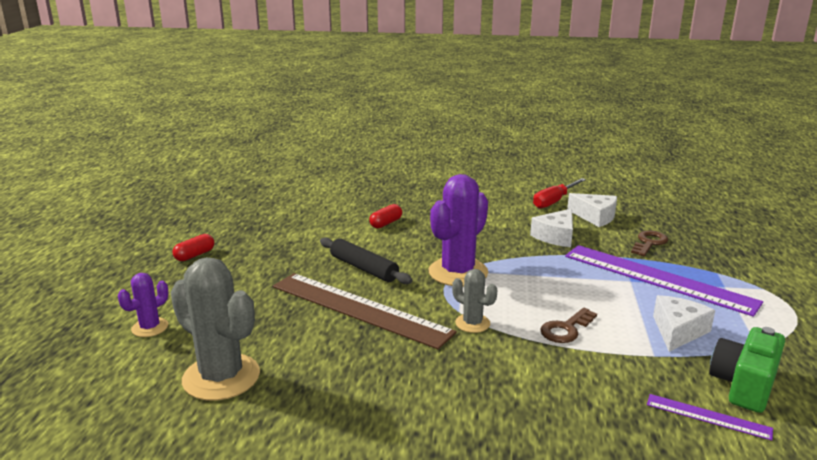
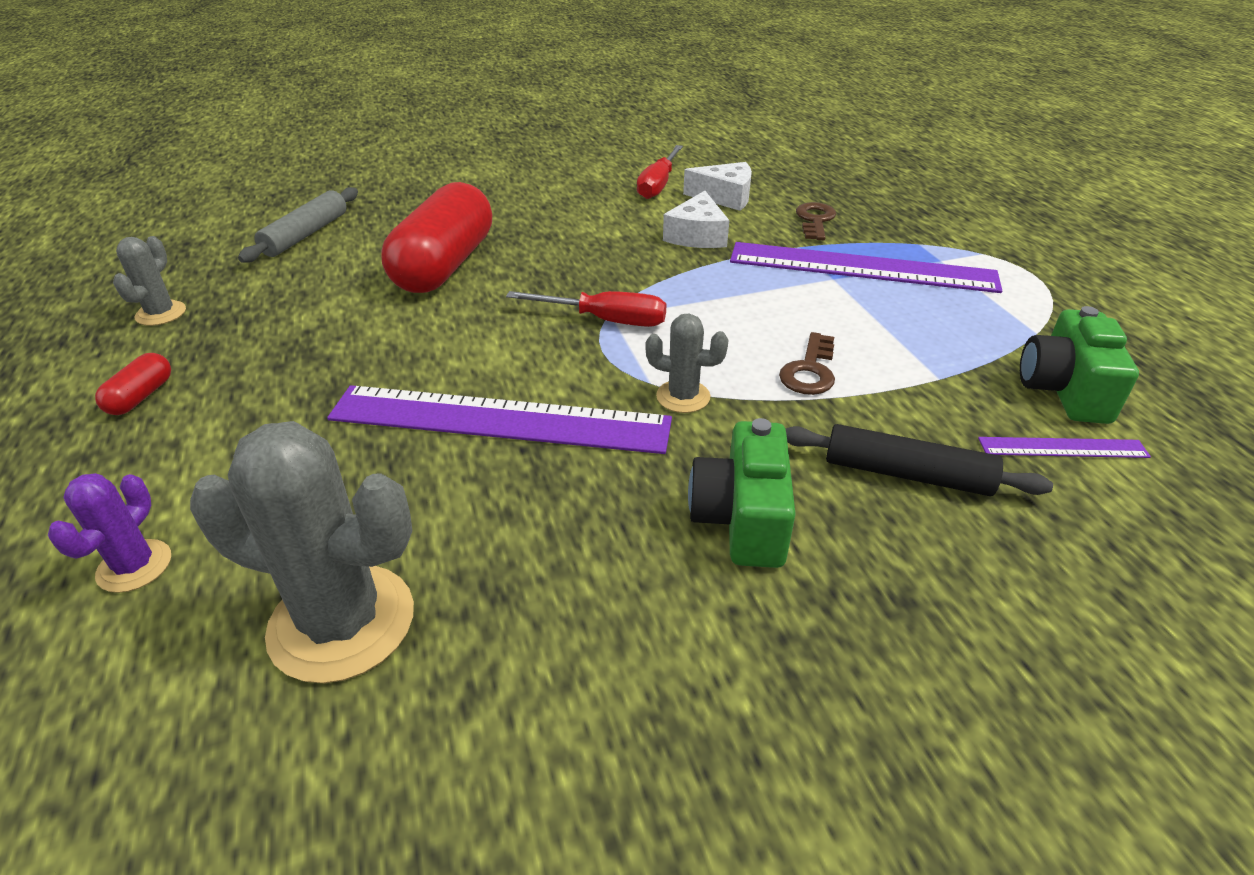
camera: 25 degrees left, 15 degrees up
brown ruler [273,273,457,349] -> purple ruler [327,385,672,454]
black rolling pin [320,237,412,284] -> black rolling pin moved to [785,424,1053,496]
red capsule [369,204,402,228] -> red capsule [381,182,492,293], size x2.45
purple cactus [429,174,488,286] -> red screwdriver [506,291,666,327]
white cheese [653,295,715,352] -> none
none -> grey cactus [113,236,186,326]
none -> grey rolling pin [238,187,358,263]
none -> green camera [688,418,796,568]

